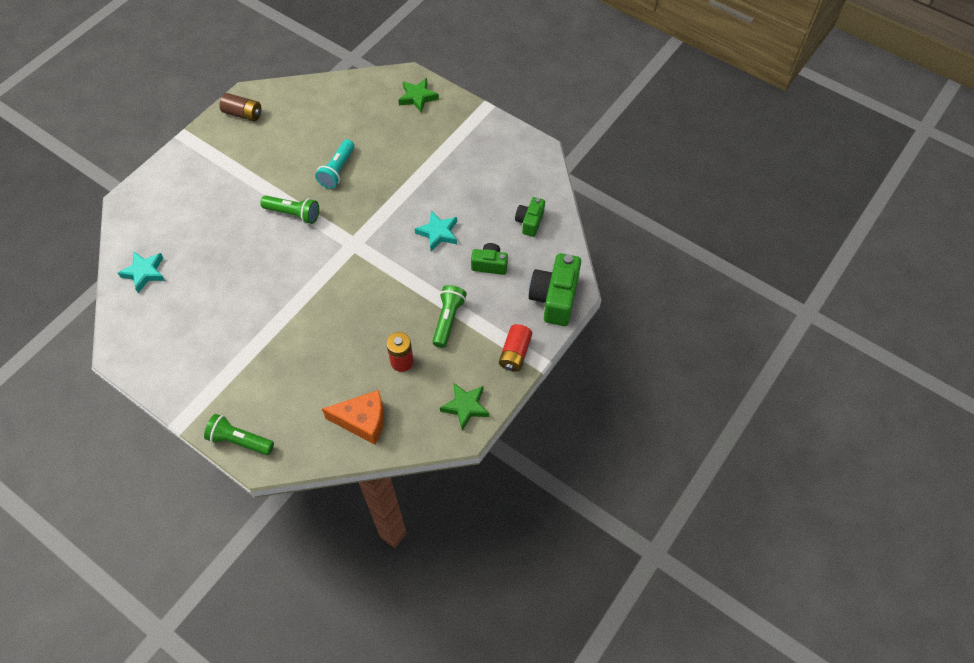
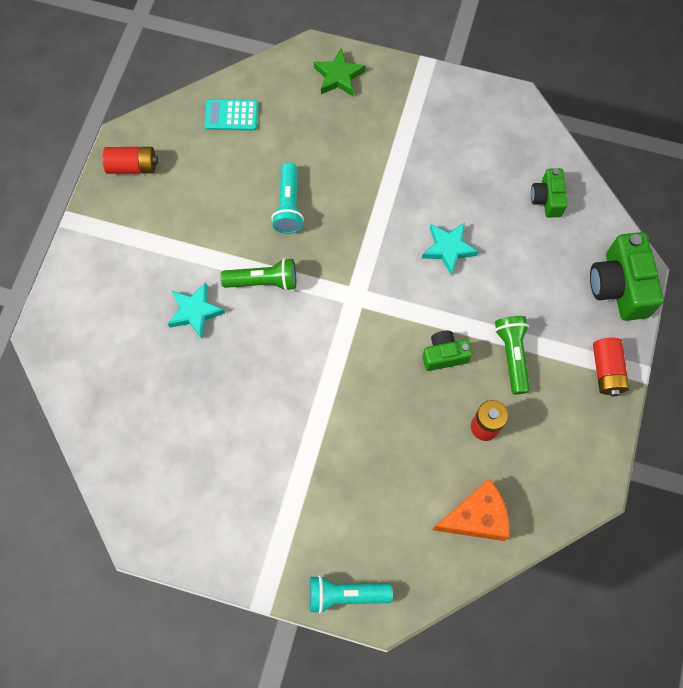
camera: 20 degrees left, 10 degrees up
turquoise star [118,251,165,293] -> turquoise star moved to [168,282,225,339]
green flashlight [204,414,274,455] -> turquoise flashlight [309,575,393,614]
brown battery [220,93,261,121] -> red battery [103,147,158,174]
green star [440,383,489,431] -> none
green camera [471,243,508,275] -> green camera moved to [422,331,472,371]
none -> turquoise calculator [204,99,258,131]

